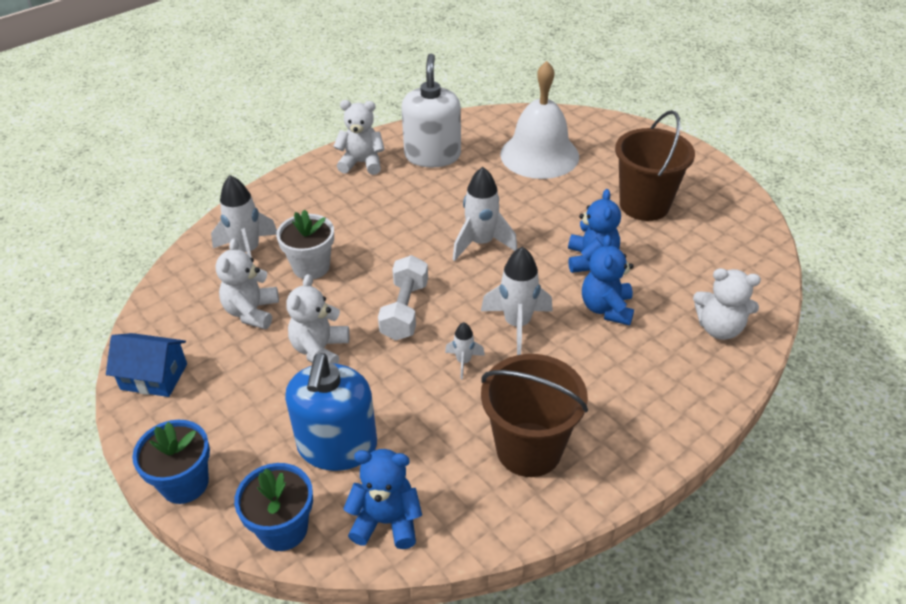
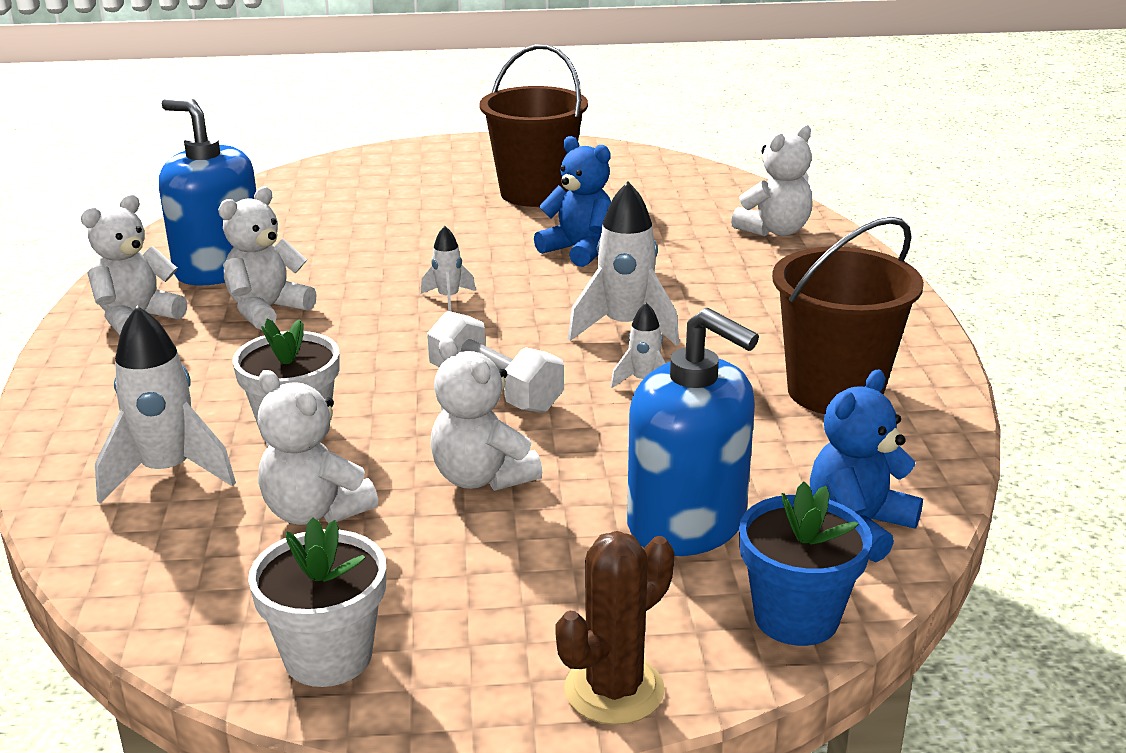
camera: 55 degrees left, 15 degrees down
blue house [106,333,187,397] -> white flower pot [248,518,386,687]
blue flower pot [132,420,210,504] -> brown cactus [555,531,674,725]
white soap dispenser [401,54,461,168] -> blue soap dispenser [159,98,256,285]
white rocket [452,167,517,261] -> white rocket [421,226,476,311], size x0.53
white bell [500,61,579,179] -> none
blue teddy bear [582,235,634,325] -> none
none -> white teddy bear [218,187,317,330]

